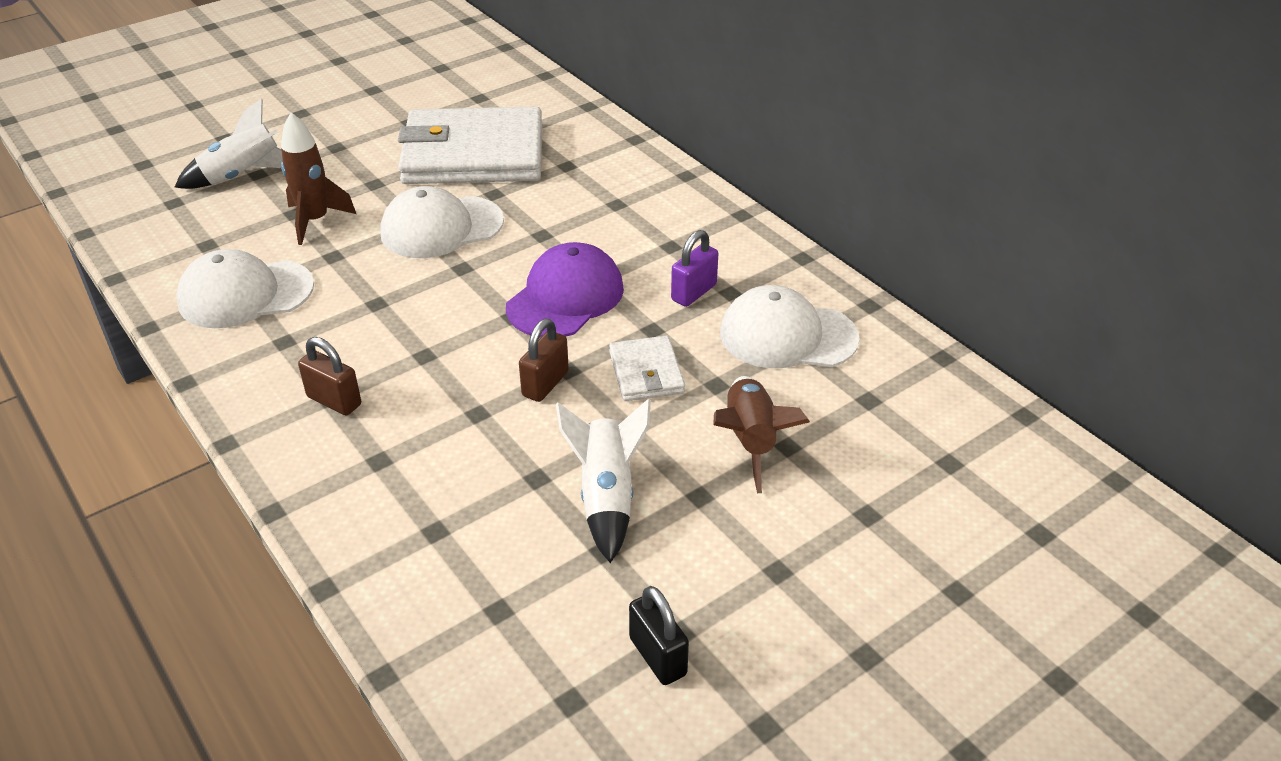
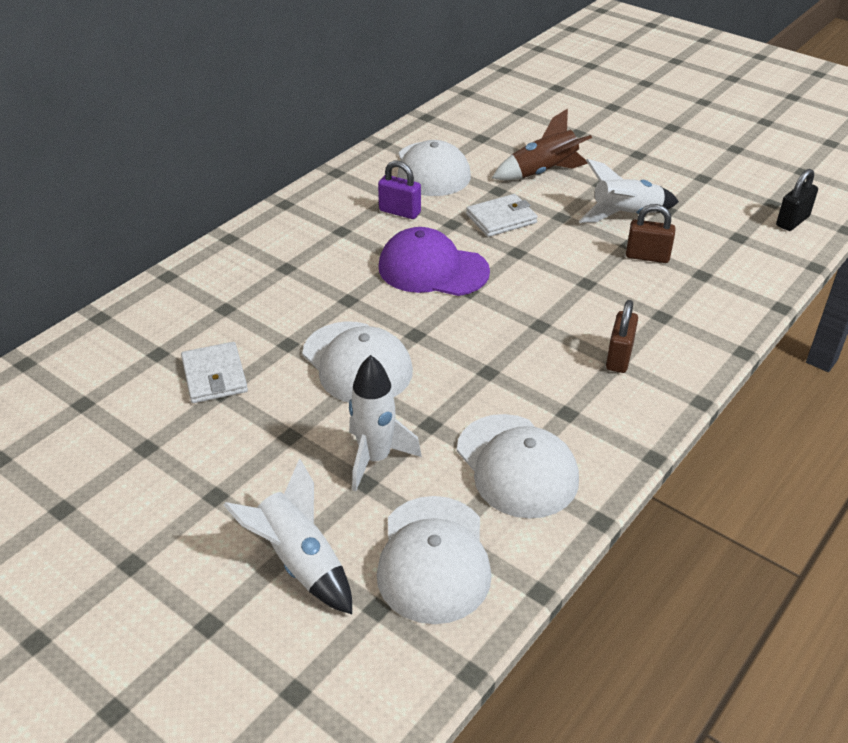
camera: 105 degrees left, 0 degrees up
brown rocket [281,112,356,245] -> white rocket [349,355,422,491]
white wallet [398,107,542,184] -> white wallet [181,342,248,403], size x0.45
brown padlock [519,318,569,402] -> brown padlock moved to [626,204,676,263]
black padlock [629,586,689,685] -> black padlock moved to [776,169,818,231]
none -> white cap [377,496,492,624]

